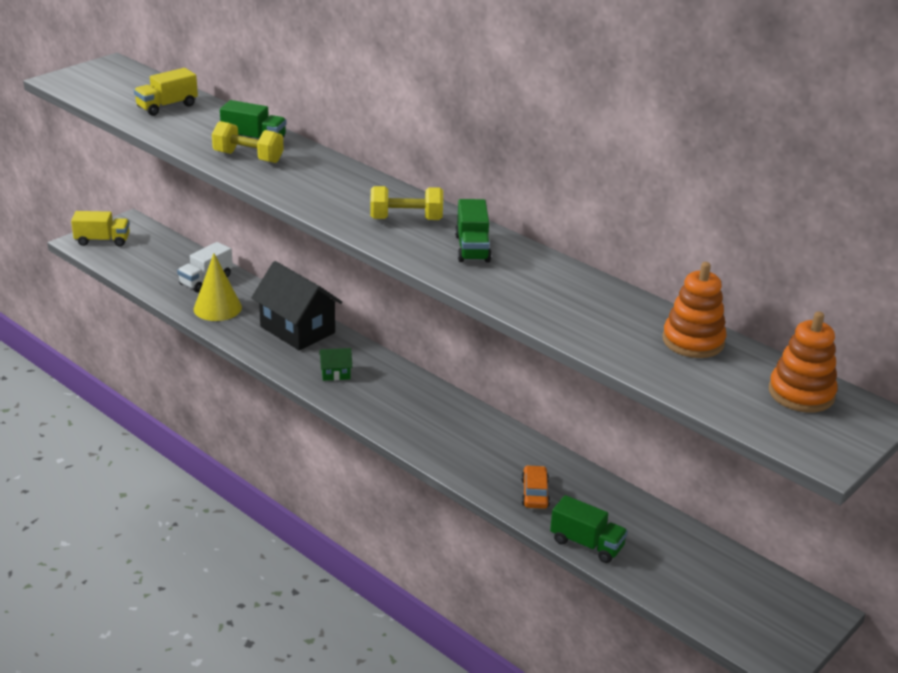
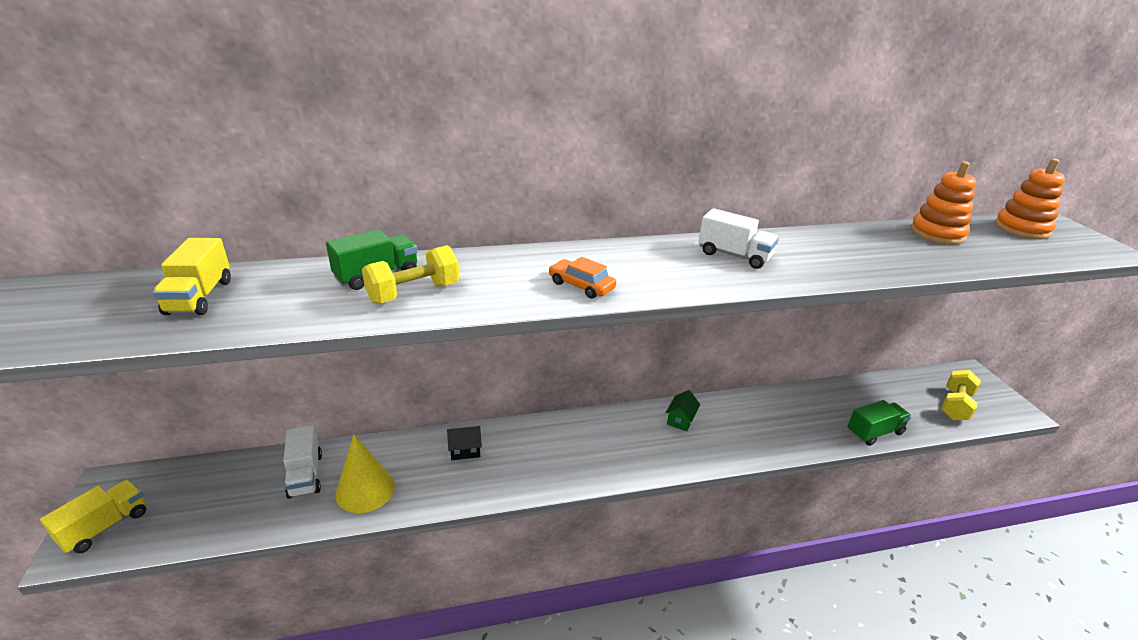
camera: 55 degrees left, 0 degrees up
black house [251,261,342,350] -> black house [447,426,482,460], size x0.44
green house [319,348,352,381] -> green house moved to [666,390,700,432]
yellow dumbbell [370,186,443,220] -> yellow dumbbell moved to [941,370,981,420]
green truck [455,199,492,263] -> white truck [698,208,779,269]
orange car [521,465,550,509] -> orange car moved to [549,257,616,299]

